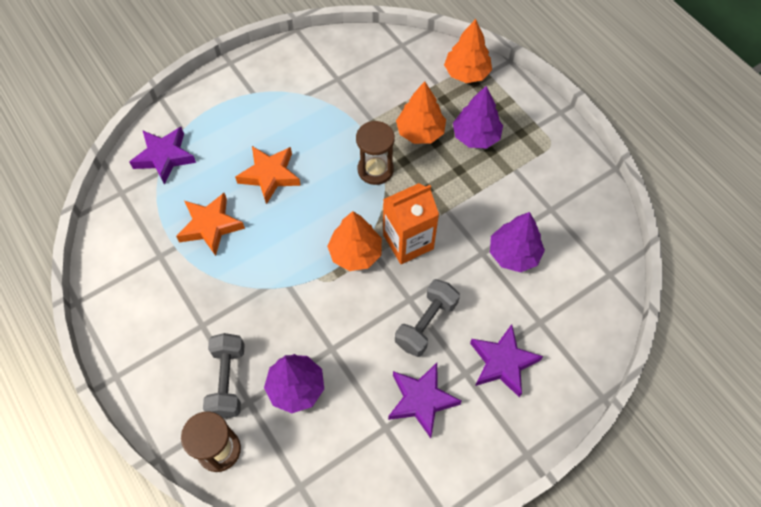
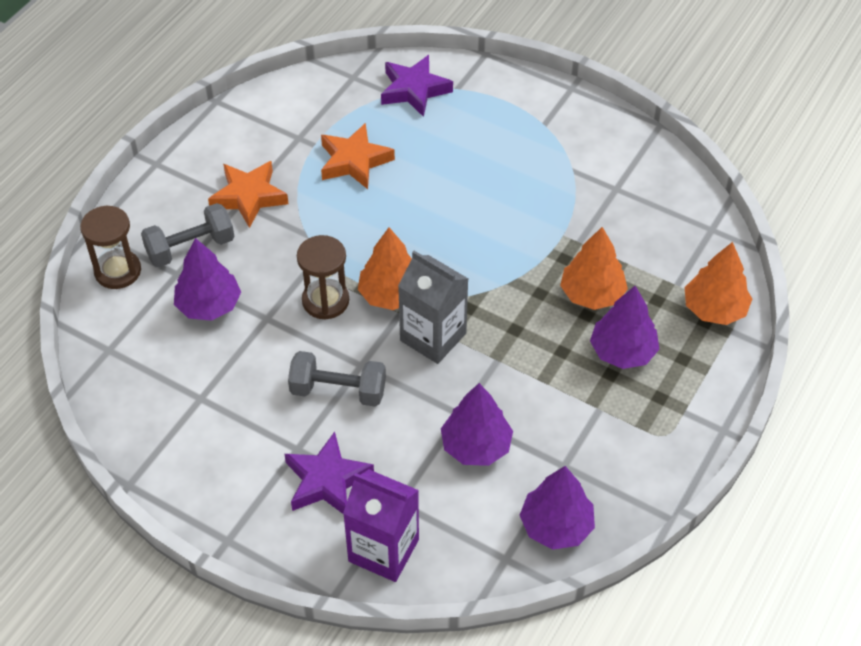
camera: 65 degrees right, 10 degrees down
orange star [235,146,301,204] -> orange star moved to [208,161,288,228]
brown hourglass [356,121,395,185] -> brown hourglass moved to [297,235,349,320]
orange carton [383,183,439,264] -> grey carton [398,251,468,364]
purple star [388,363,462,438] -> none
none -> purple carton [343,470,419,582]
none -> purple tree [520,466,595,550]

